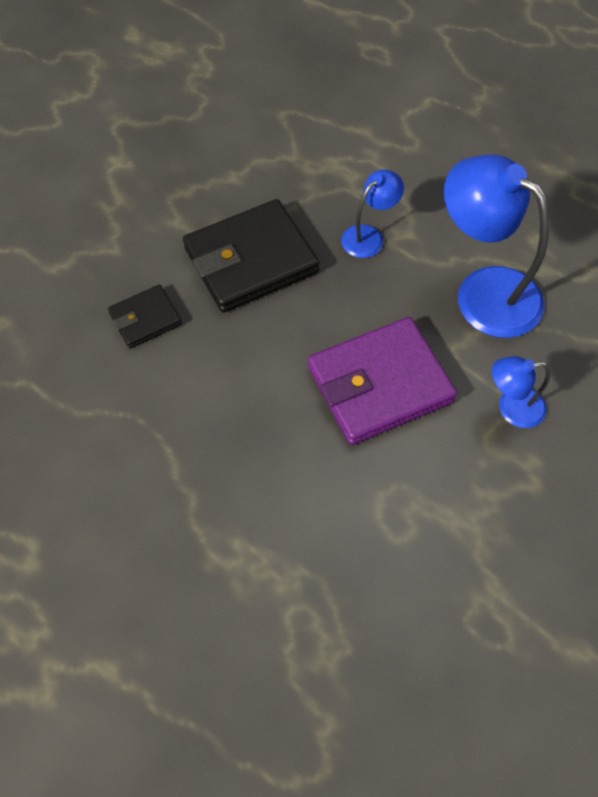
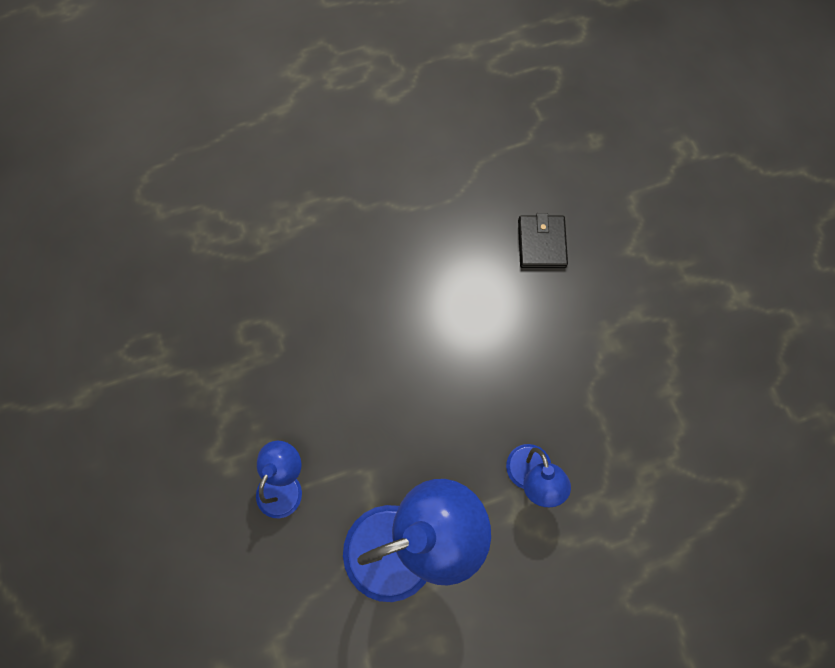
camera: 120 degrees right, 10 degrees up
black wallet [183,199,319,313] -> none
purple wallet [308,317,457,445] -> none

